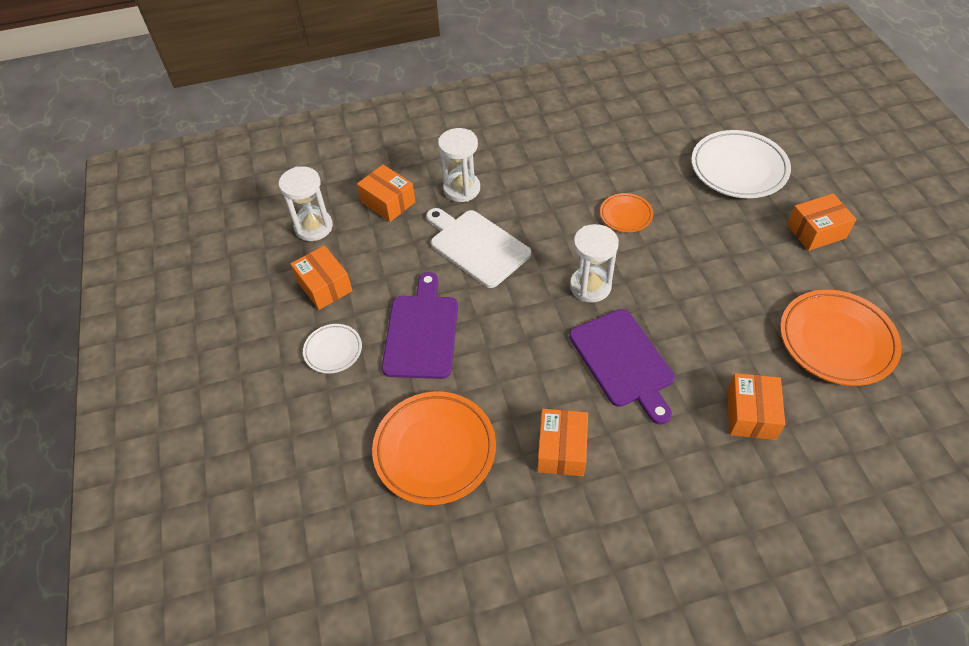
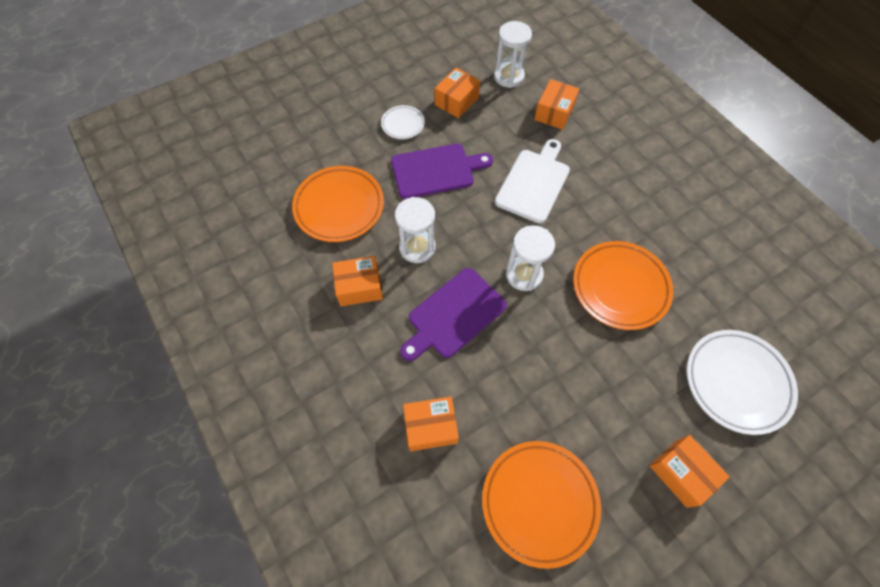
camera: 70 degrees right, 10 degrees up
white hourglass [438,128,480,202] -> white hourglass moved to [395,197,436,263]
orange plate [600,193,653,232] -> orange plate [573,241,674,330], size x1.90

